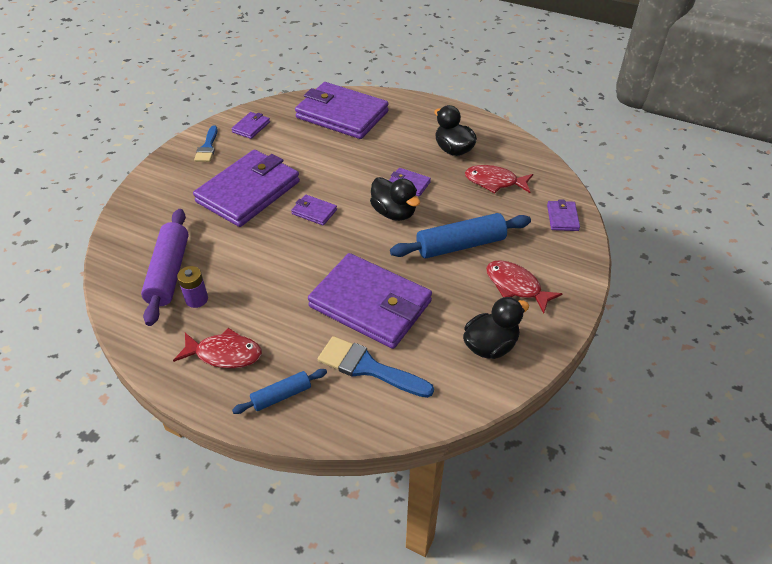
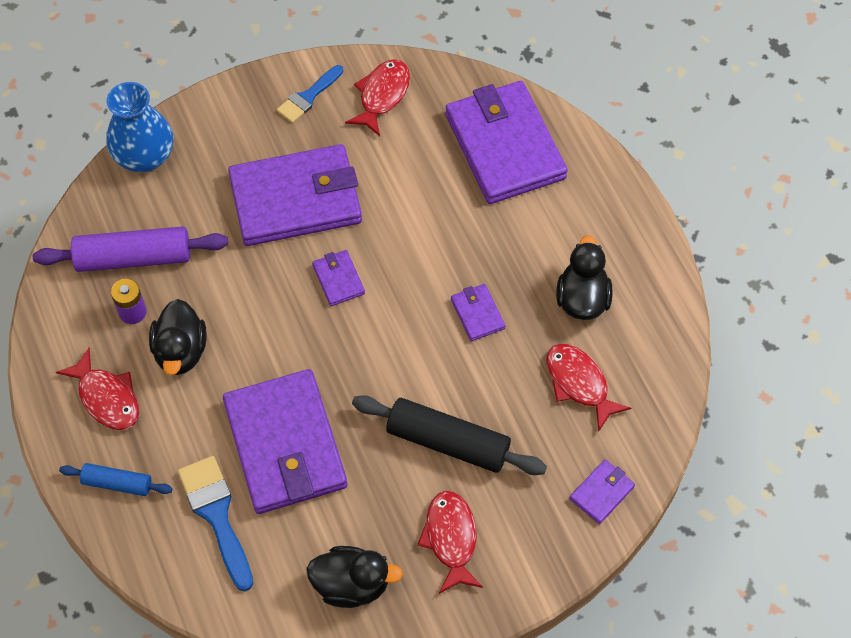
camera: 40 degrees right, 15 degrees up
purple rolling pin [141,209,189,326] -> purple rolling pin turned 45 degrees clockwise [33,226,228,272]
purple wallet [231,112,270,139] -> red fish [345,59,410,136]
black duck [370,177,420,221] -> black duck moved to [149,299,207,375]
blue rolling pin [390,213,531,258] -> black rolling pin [352,395,547,475]
none -> blue vase [106,82,173,172]

